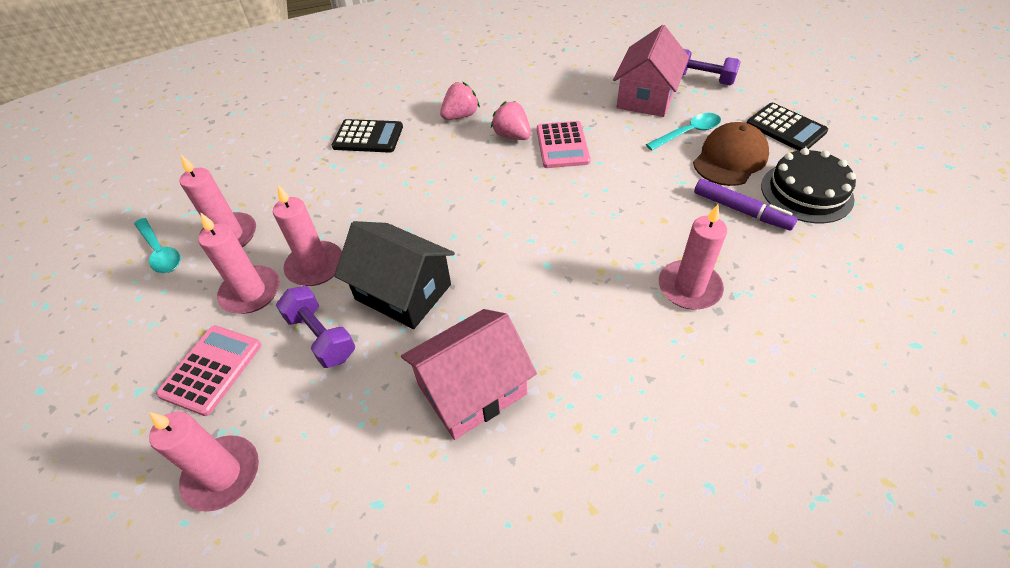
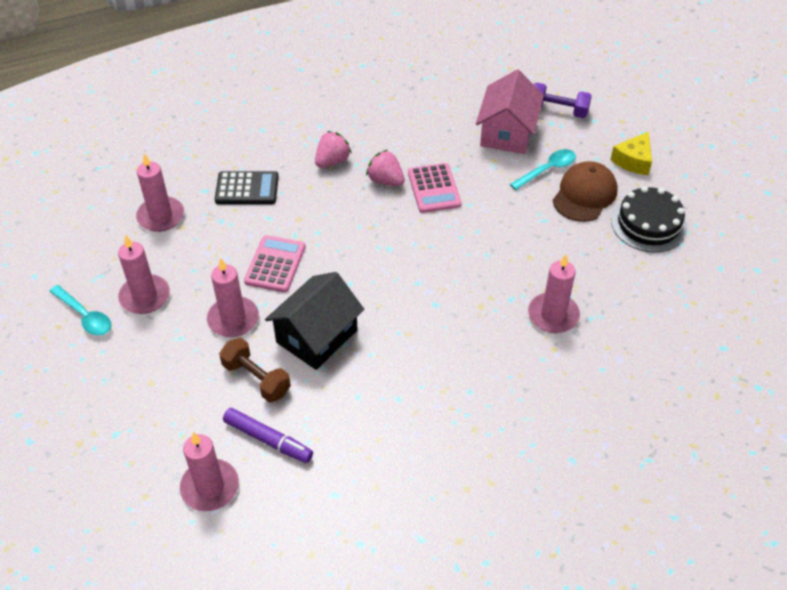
camera: 10 degrees left, 0 degrees up
pink calculator [156,325,261,416] -> pink calculator moved to [244,235,306,292]
pink candle [198,212,280,314] -> pink candle moved to [136,153,184,232]
purple dumbbell [276,286,355,368] -> brown dumbbell [219,338,291,402]
black house [334,221,455,329] -> black house turned 75 degrees counterclockwise [265,272,364,370]
pink house [401,309,537,440] -> none
purple marker [694,179,798,231] -> purple marker moved to [223,408,313,463]
black calculator [747,103,828,151] -> yellow cheese [610,131,652,175]

